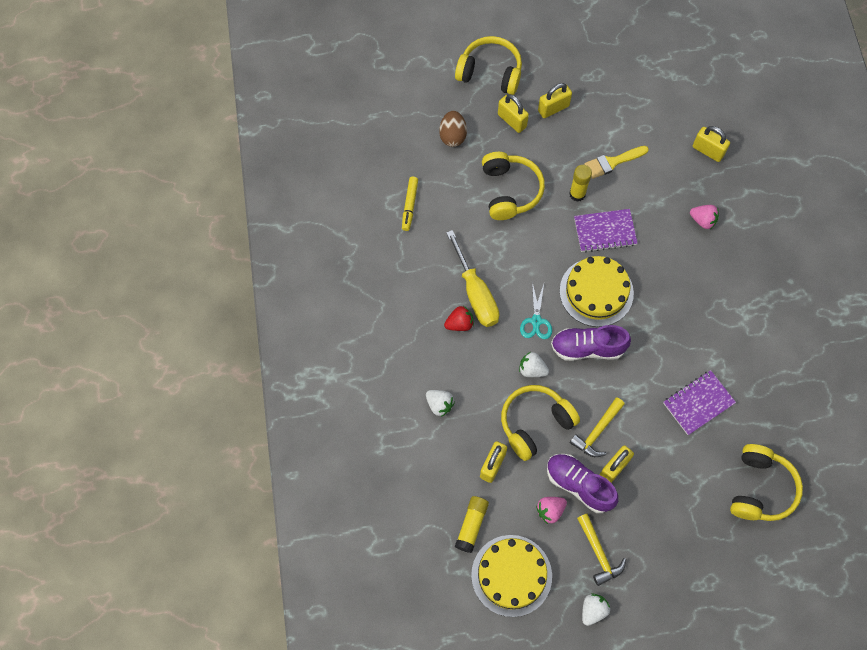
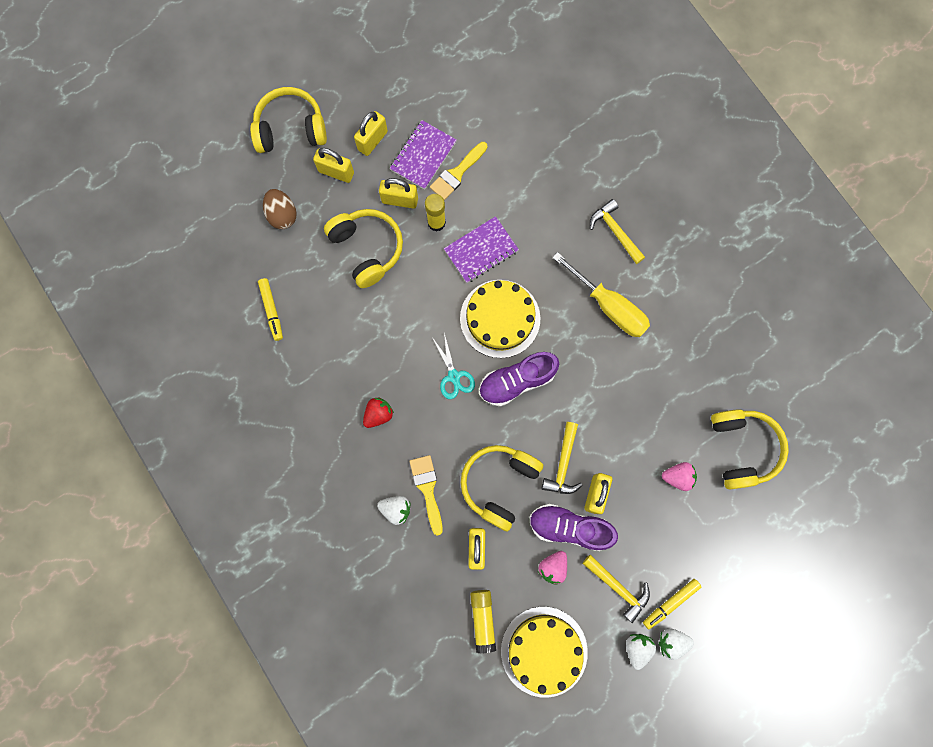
camera: 25 degrees left, 10 degrees up
yellow screwdriver [446,230,499,327] -> yellow screwdriver moved to [552,252,650,337]
white strawberry [519,352,549,377] -> white strawberry moved to [659,629,694,660]
purple notebook [663,370,736,435] -> purple notebook moved to [390,120,457,190]
pink strawberry [690,205,719,229] -> pink strawberry moved to [662,462,697,491]
yellow padlock [693,126,730,162] -> yellow padlock moved to [379,178,418,209]
none -> yellow brush [409,455,443,536]
none -> yellow hammer [590,199,645,264]
none -> yellow marker [643,579,701,630]

